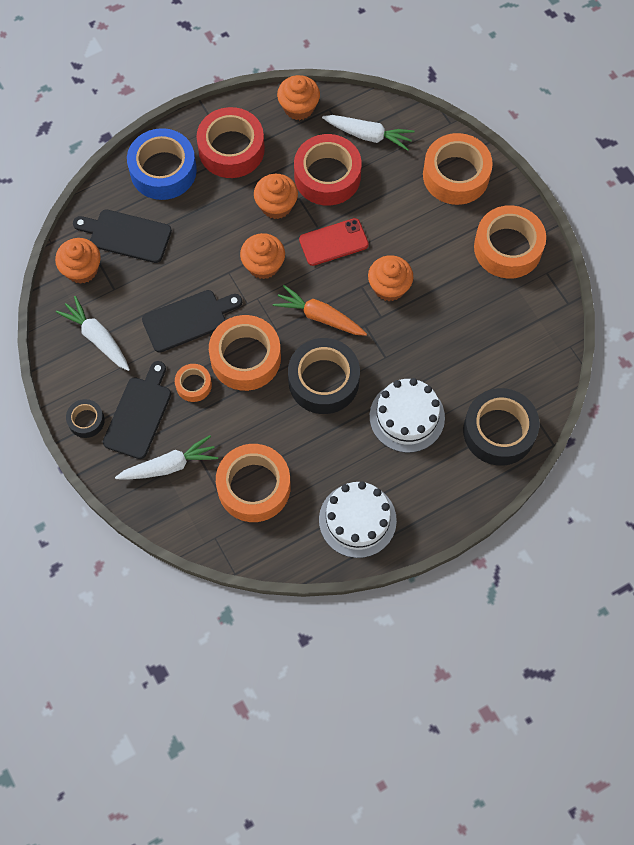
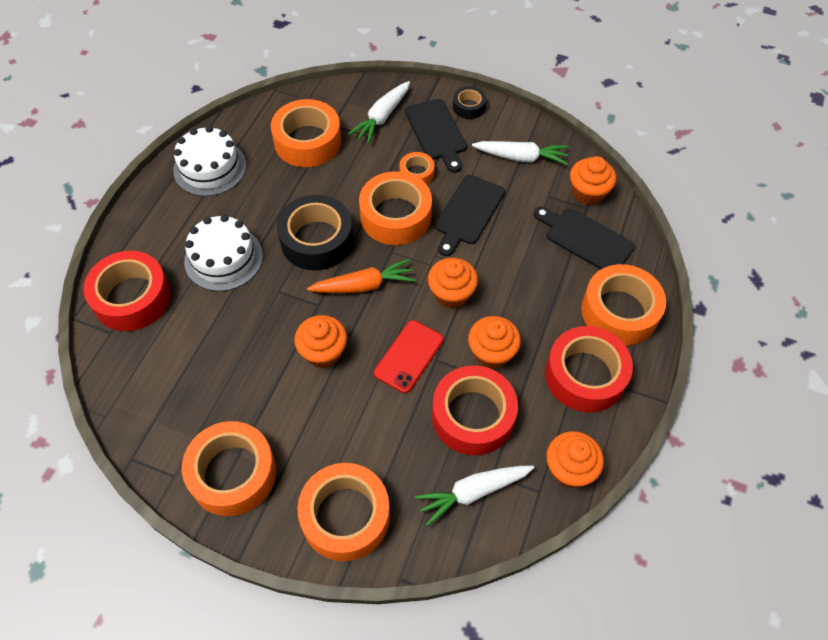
camera: 140 degrees right, 10 degrees down
black cutting board [73,209,172,263] -> black cutting board turned 120 degrees counterclockwise [534,207,635,269]
blue tape [127,128,197,200] -> orange tape [581,264,666,345]
black tape [463,388,540,466] -> red tape [83,251,171,331]

